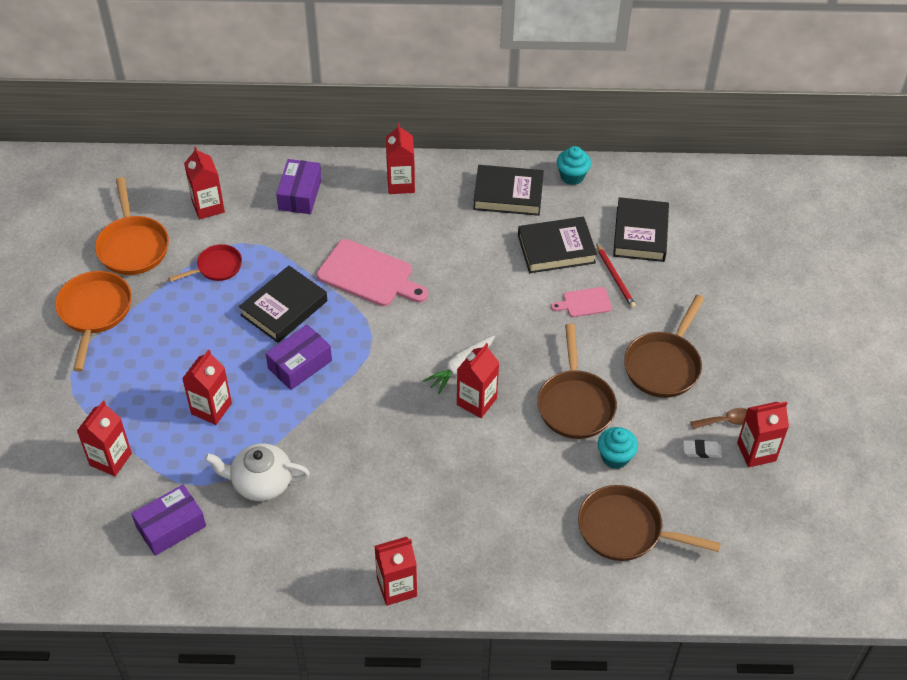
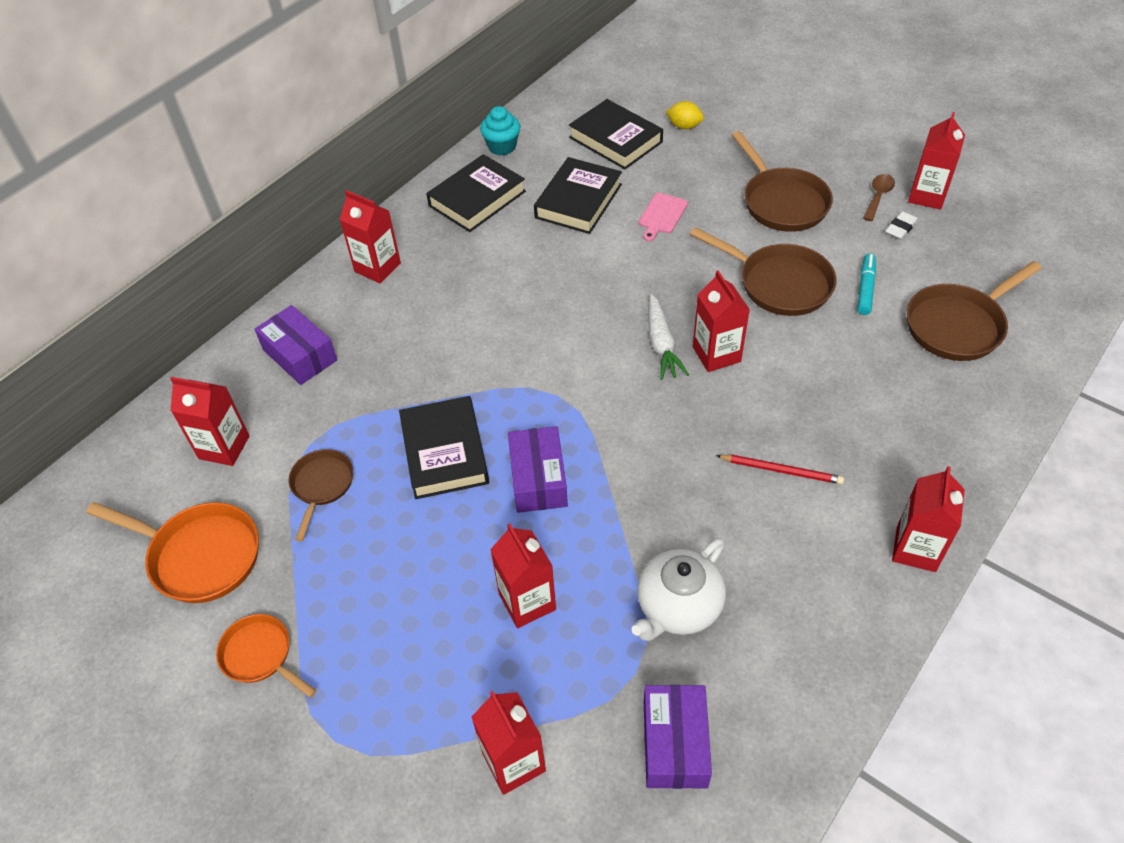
camera: 50 degrees left, 0 degrees up
orange pan [55,271,132,372] -> orange pan [216,614,316,698], size x0.61
red pan [168,244,242,282] -> brown pan [289,449,353,542]
pink cutting board [317,239,428,306] -> none
red pencil [597,244,636,308] -> red pencil moved to [716,455,844,484]
turquoise cupcake [598,427,638,469] -> turquoise marker [857,253,876,315]
none -> yellow lemon [666,101,704,129]

